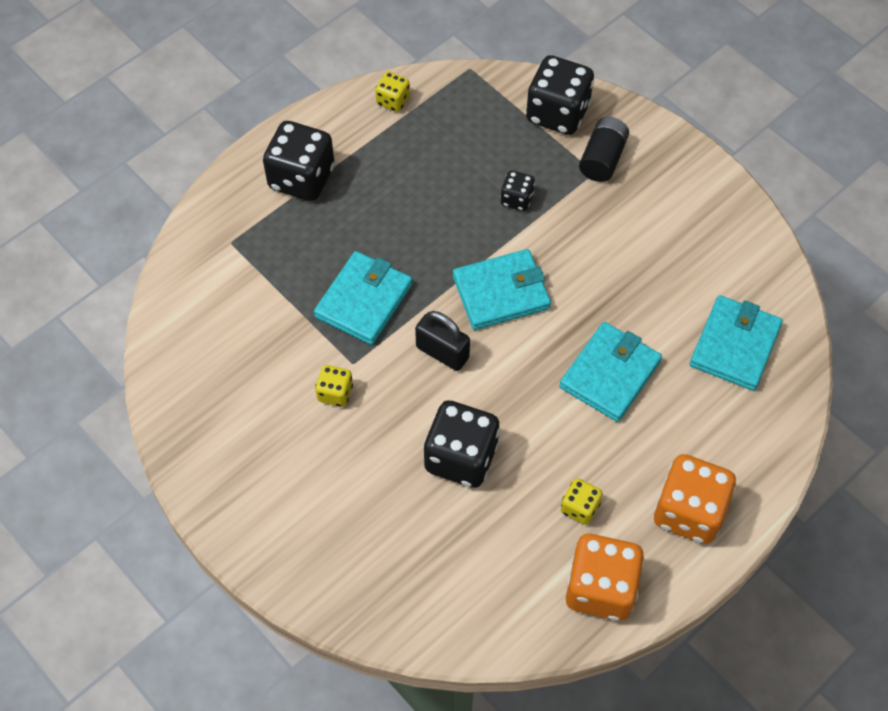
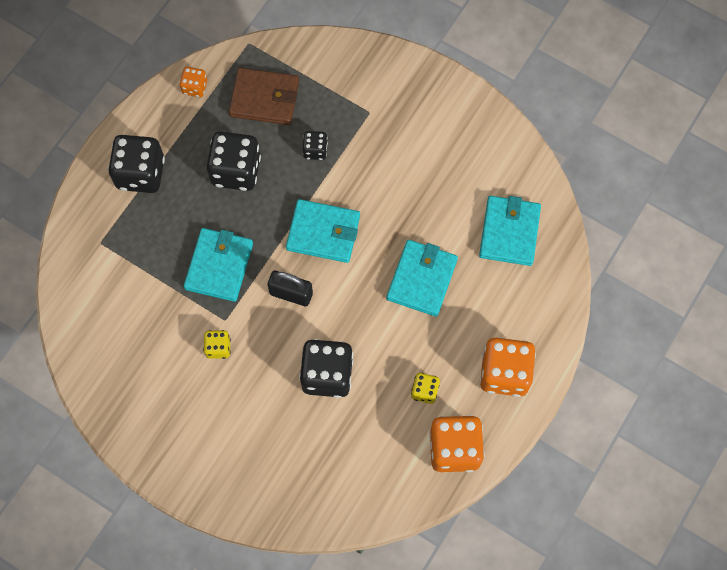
camera: 15 degrees left, 10 degrees up
yellow dice [375,72,410,112] -> orange dice [179,67,207,97]
turquoise wallet [453,249,551,330] -> turquoise wallet turned 45 degrees clockwise [286,199,360,263]
black dice [526,55,594,135] -> black dice moved to [207,131,261,191]
black battery [579,117,629,182] -> none
none -> brown wallet [229,68,299,125]

